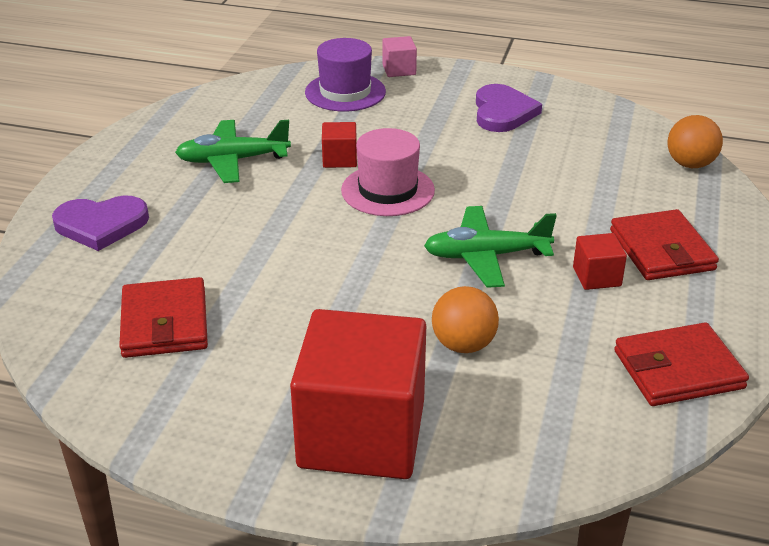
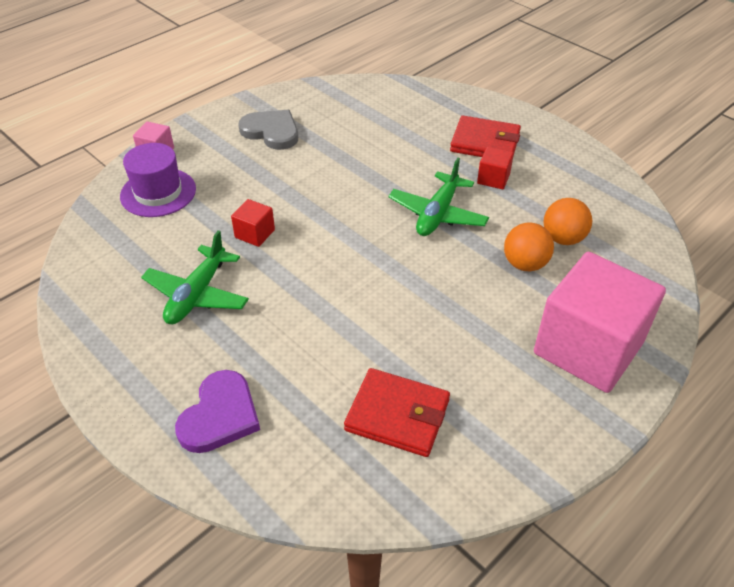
camera: 60 degrees left, 10 degrees up
red cube [290,309,426,479] -> pink cube [534,252,666,393]
pink hat [341,128,435,216] -> none
purple heart [476,84,542,132] -> grey heart [238,110,298,150]
red wallet [614,323,749,406] -> none
orange ball [668,115,723,168] -> orange ball moved to [543,198,592,245]

